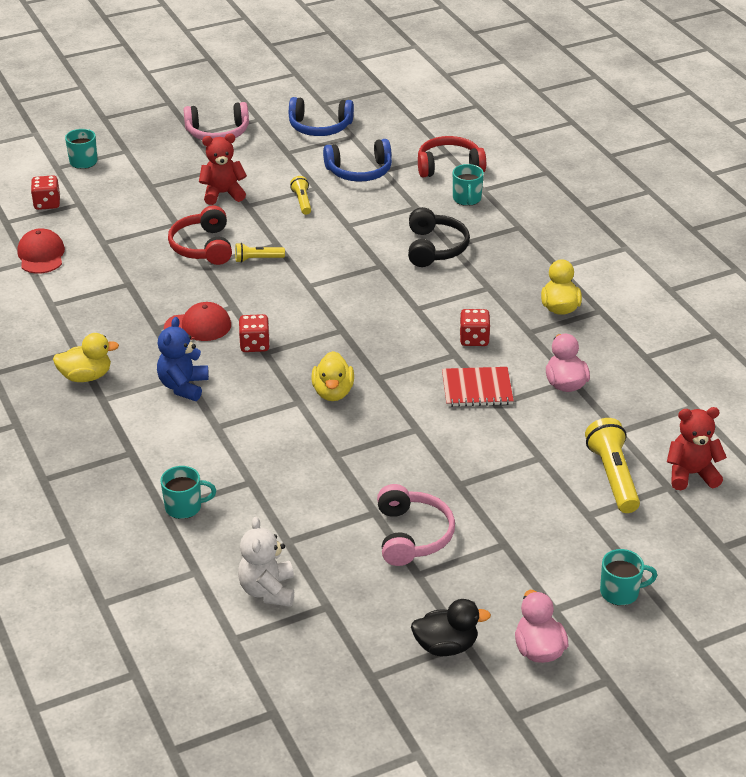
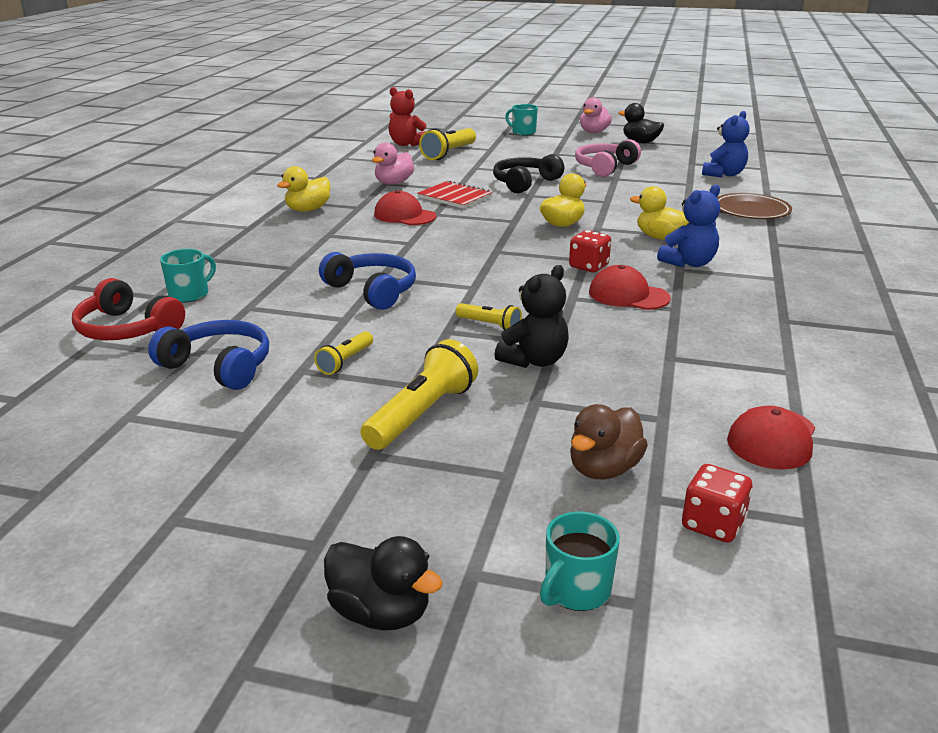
camera: 140 degrees left, 10 degrees down
yellow duck [53,333,119,382] -> yellow duck moved to [630,186,689,240]
turquoise mug [160,466,216,519] -> brown plate [717,193,792,219]
red headphones [168,206,232,265] -> black teddy bear [494,265,569,368]
pink headphones [184,102,249,140] -> none
red teddy bear [199,133,247,205] -> yellow flashlight [361,339,478,450]
white teddy bear [238,517,294,607] -> blue teddy bear [702,111,750,177]
blue headphones [289,97,354,136] -> blue headphones moved to [319,252,416,310]
black headphones [408,207,470,267] -> black headphones moved to [493,154,564,193]
red dice [459,309,490,346] -> red cap [374,190,436,225]
none -> black duck [324,536,443,630]
none -> brown duck [570,404,648,479]

